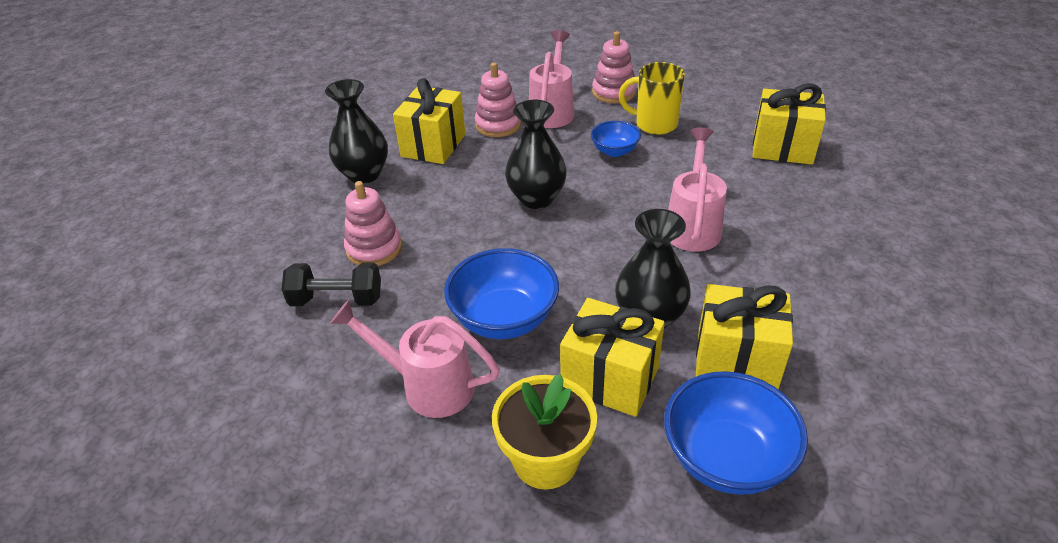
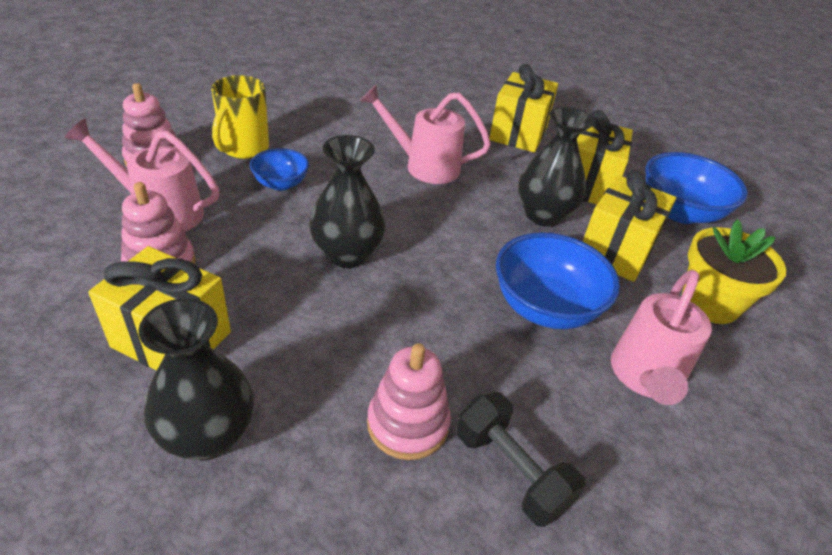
camera: 90 degrees left, 0 degrees up
black dumbbell [281,263,381,306] -> black dumbbell turned 45 degrees counterclockwise [456,392,585,527]
yellow gift [753,83,826,164] -> yellow gift moved to [489,64,558,152]

